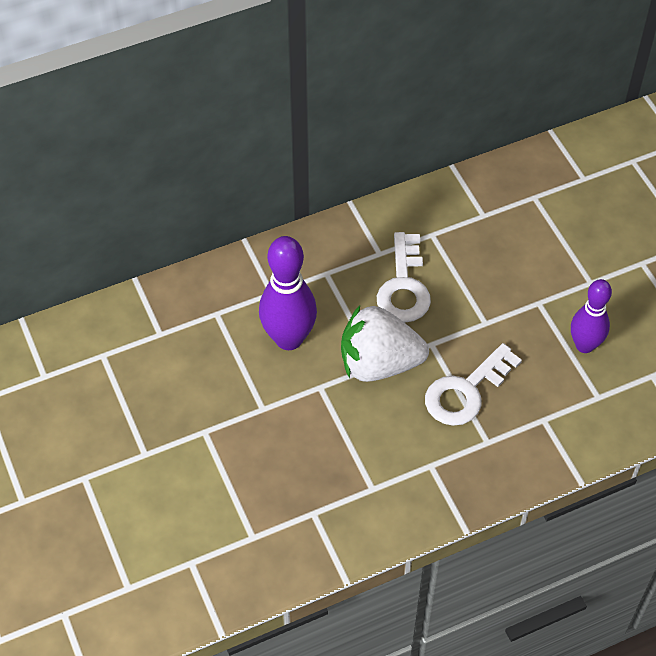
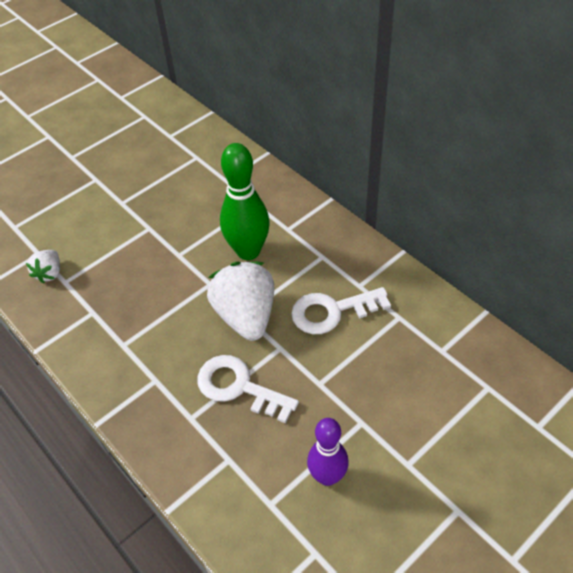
camera: 75 degrees right, 5 degrees down
purple bowling pin [259,236,317,350] -> green bowling pin [220,143,270,260]
none -> white strawberry [26,250,60,283]

